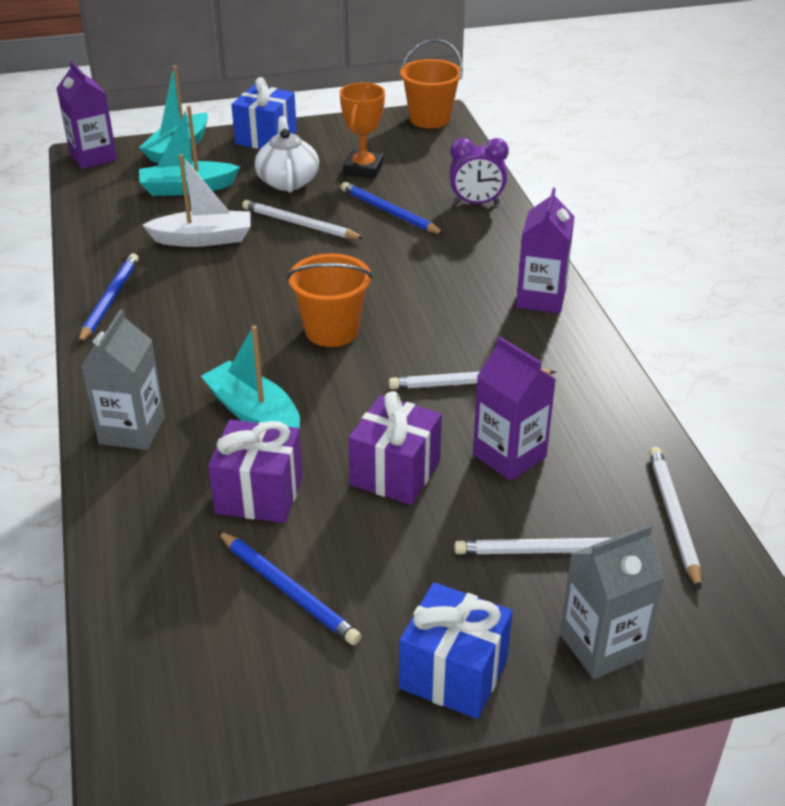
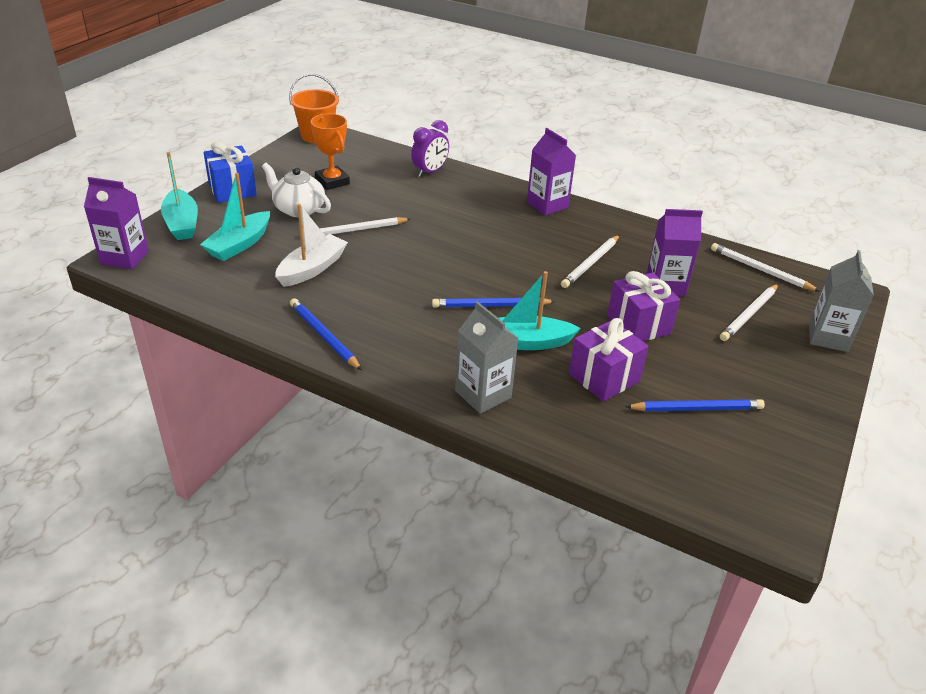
camera: 50 degrees left, 0 degrees up
orange bucket [287,253,373,347] -> none
blue pencil [341,182,445,234] -> blue pencil moved to [432,297,556,308]
blue gift [399,582,512,719] -> none

